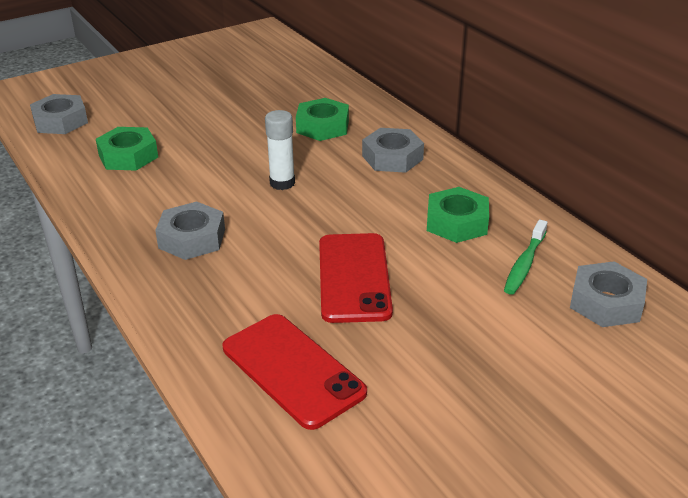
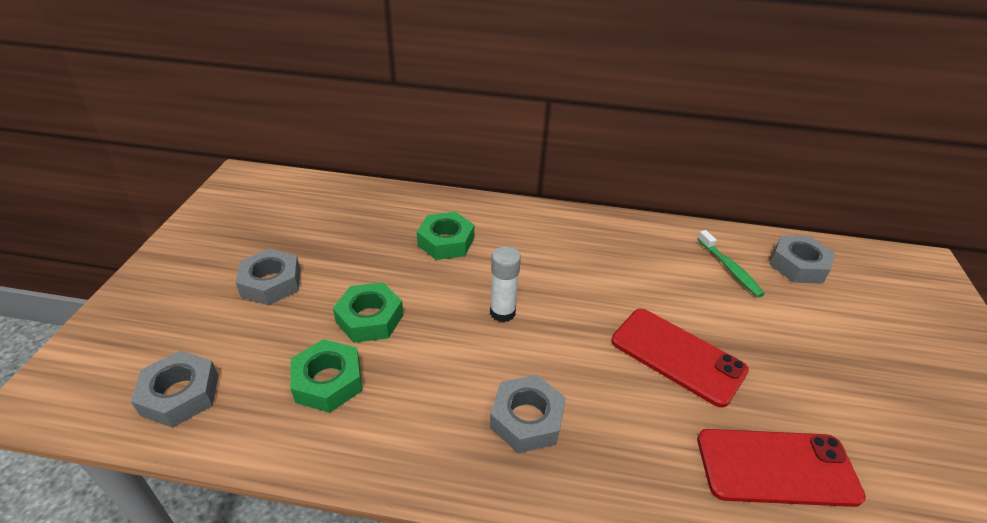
camera: 50 degrees left, 5 degrees up
grey nut [362,128,424,173] -> grey nut moved to [235,248,301,305]
green nut [427,187,489,243] -> green nut moved to [333,283,403,343]

